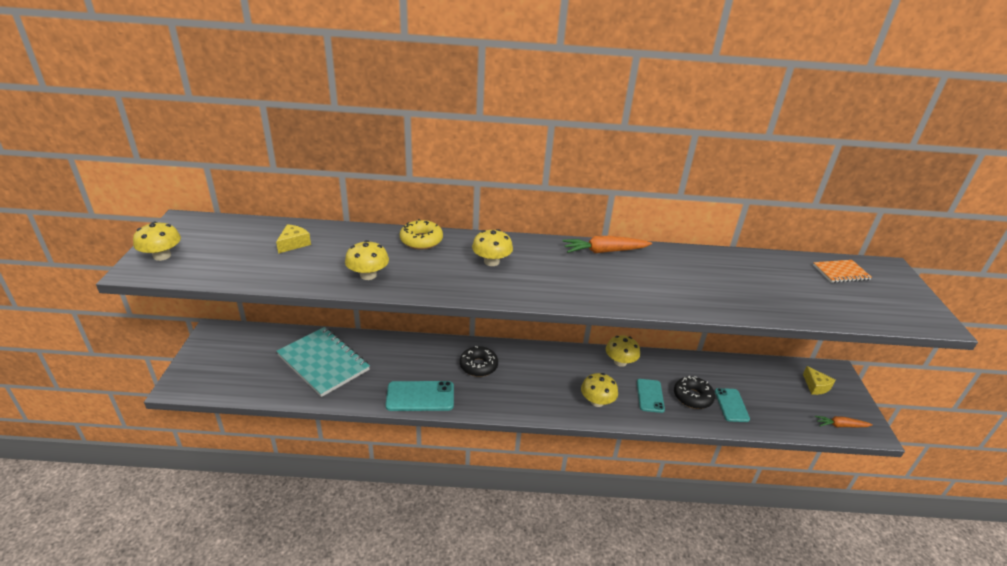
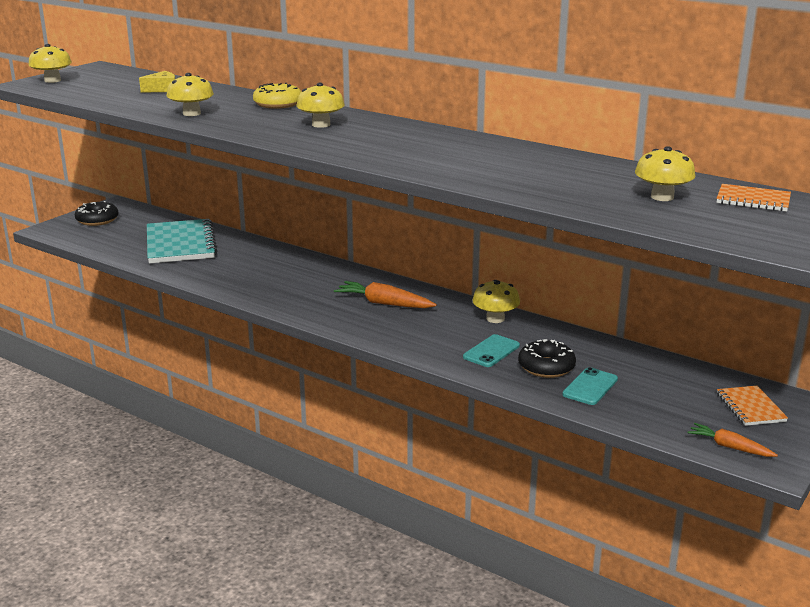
camera: 35 degrees right, 10 degrees down
turquoise phone [386,381,454,411] -> none
black donut [460,346,498,377] -> black donut moved to [75,201,119,226]
orange carrot [562,236,652,253] -> orange carrot moved to [334,281,437,308]
yellow mushroom [581,373,618,407] -> yellow mushroom moved to [635,146,696,201]
yellow cheese [803,366,835,395] -> orange notebook [717,386,788,426]

